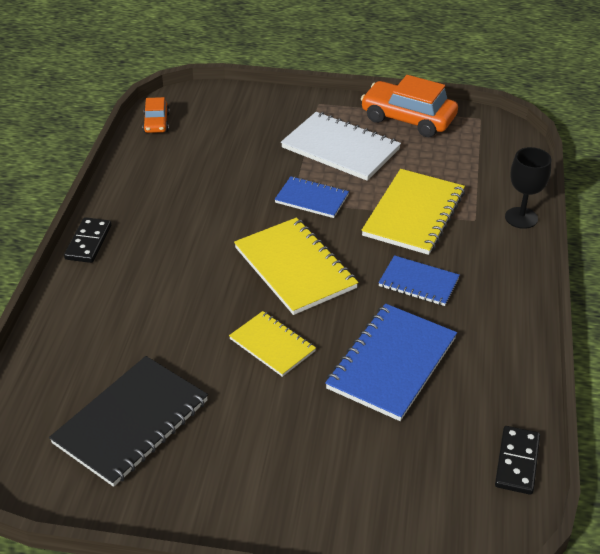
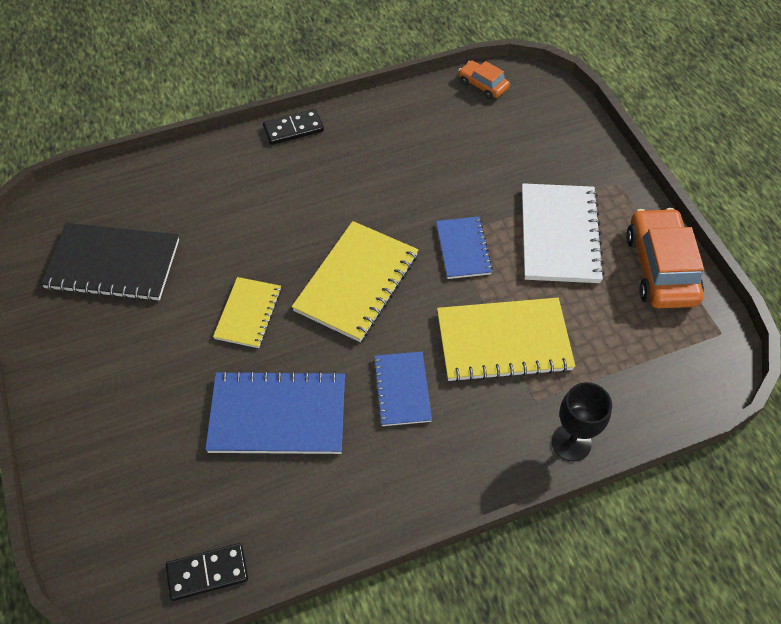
camera: 60 degrees right, 15 degrees up
orange car [142,97,170,133] -> orange car turned 75 degrees clockwise [458,60,510,100]

